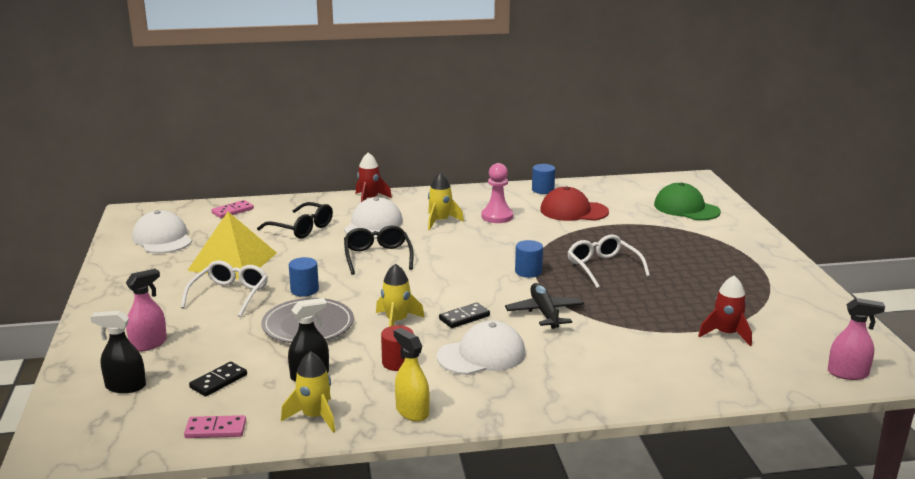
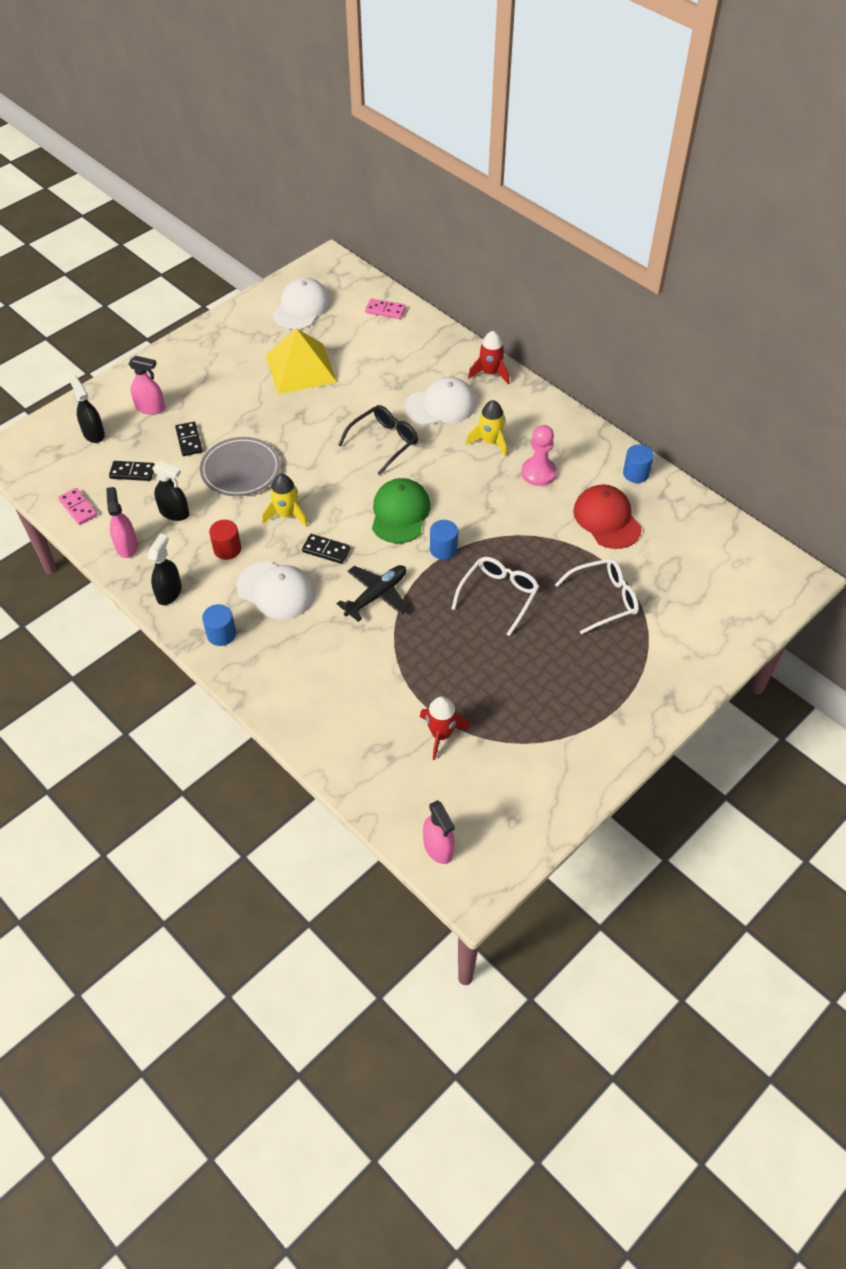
camera: 55 degrees right, 30 degrees up
white glasses [181,261,268,317] -> white glasses moved to [555,558,639,634]
black glasses [257,202,333,239] -> none
yellow rocket [281,351,335,433] -> pink spray bottle [106,487,138,558]
blue cylinder [289,257,319,296] -> blue cylinder moved to [202,604,236,646]
yellow spray bottle [394,328,430,422] -> black spray bottle [148,533,182,605]
green cap [654,182,721,220] -> green cap moved to [372,478,431,543]
none -> black domino [175,422,203,456]

